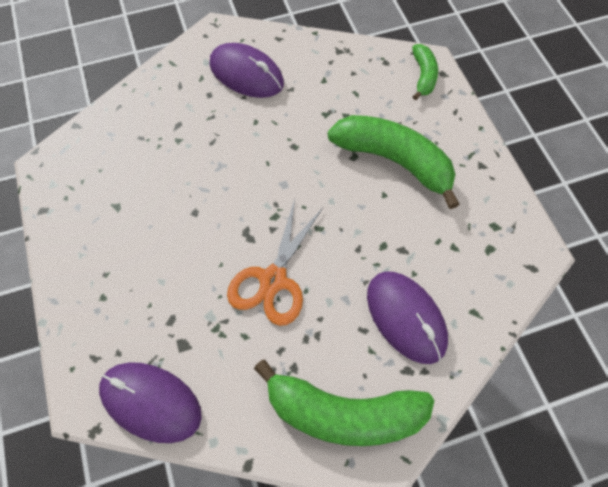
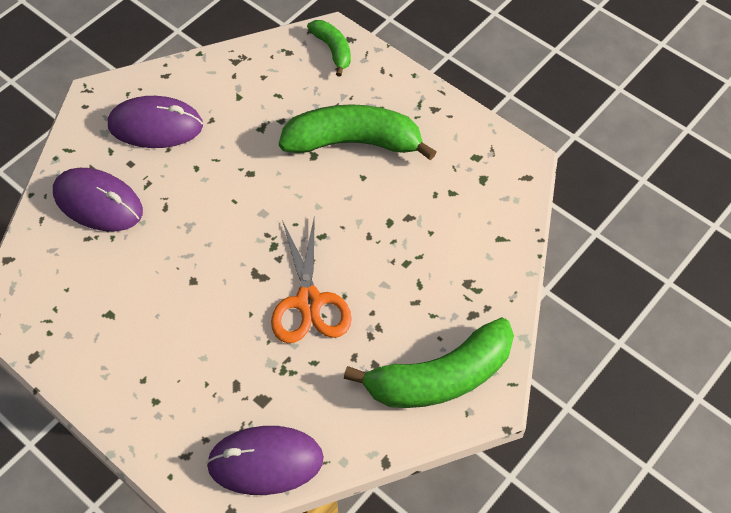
camera: 30 degrees left, 5 degrees down
purple mouse [367,271,448,364] -> purple mouse moved to [53,168,143,232]

